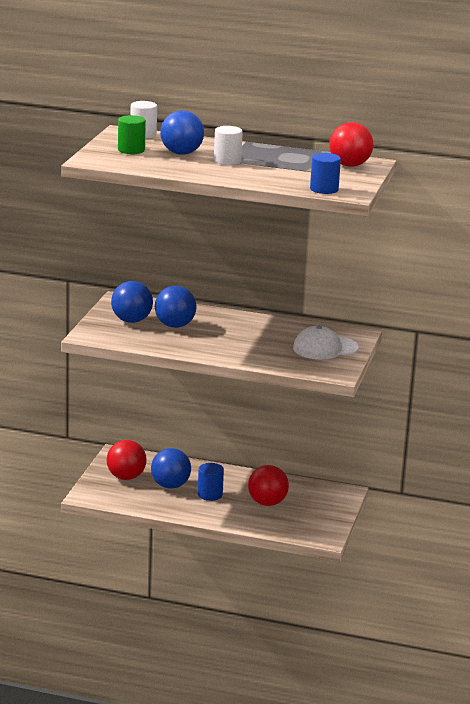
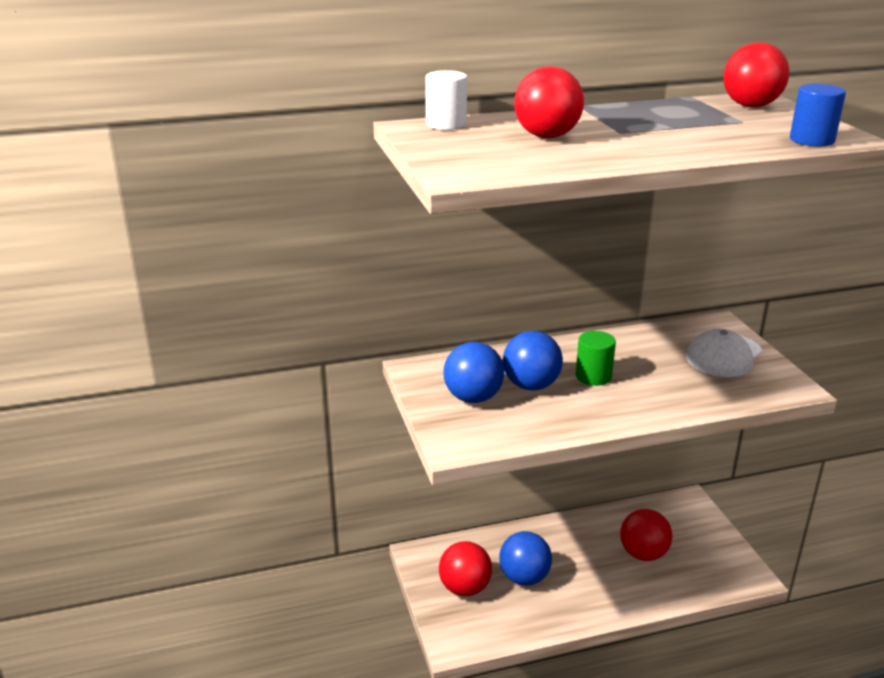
camera: 30 degrees left, 5 degrees up
green cylinder [118,115,146,154] -> green cylinder moved to [576,331,616,386]
blue ball [160,111,204,155] -> red ball [514,66,584,138]
blue cylinder [198,463,224,501] -> none
white cylinder [214,126,243,165] -> none

